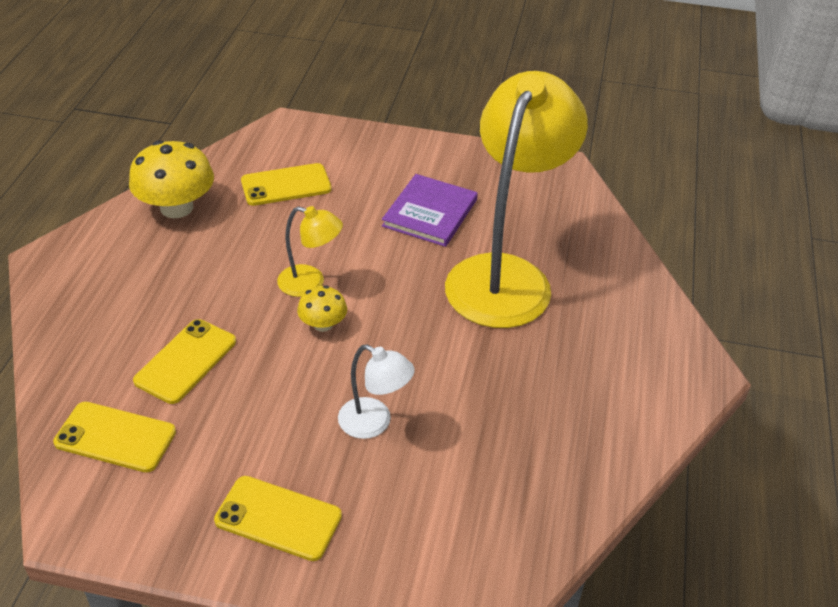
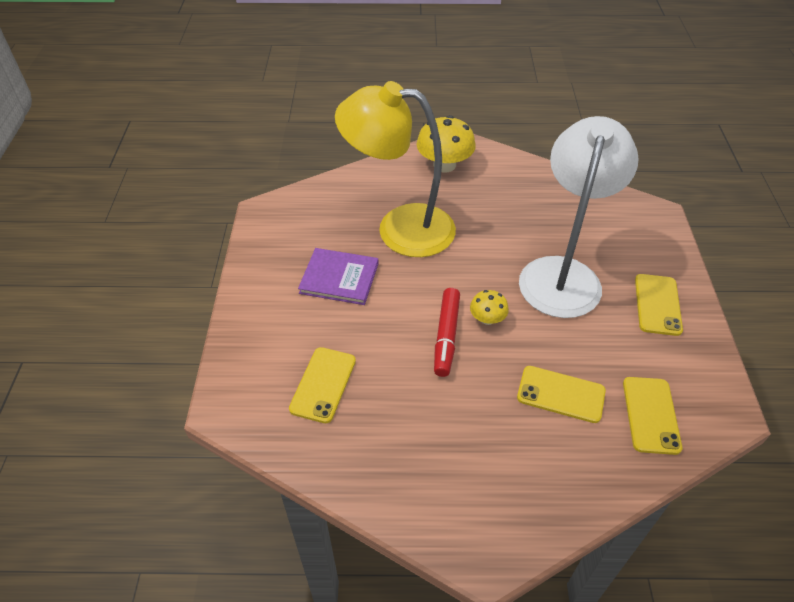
camera: 100 degrees left, 5 degrees up
yellow mushroom [129,140,214,218] -> yellow mushroom moved to [417,115,476,172]
yellow phone [241,163,331,206] -> yellow phone turned 45 degrees clockwise [289,347,356,423]
yellow lamp [277,206,343,297] -> red marker [434,288,460,377]
white lamp [338,344,415,439] -> white lamp [519,116,639,318], size x2.29

